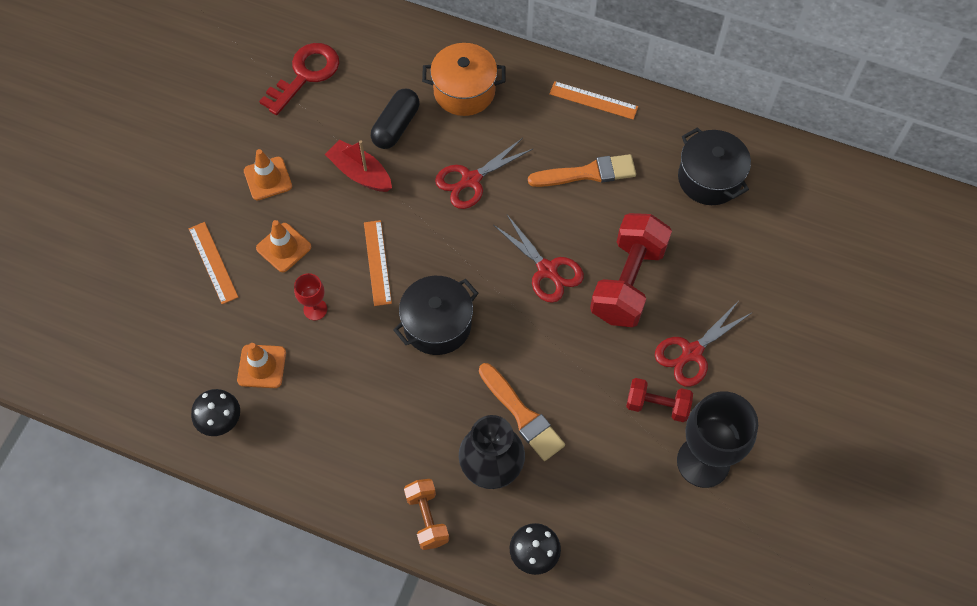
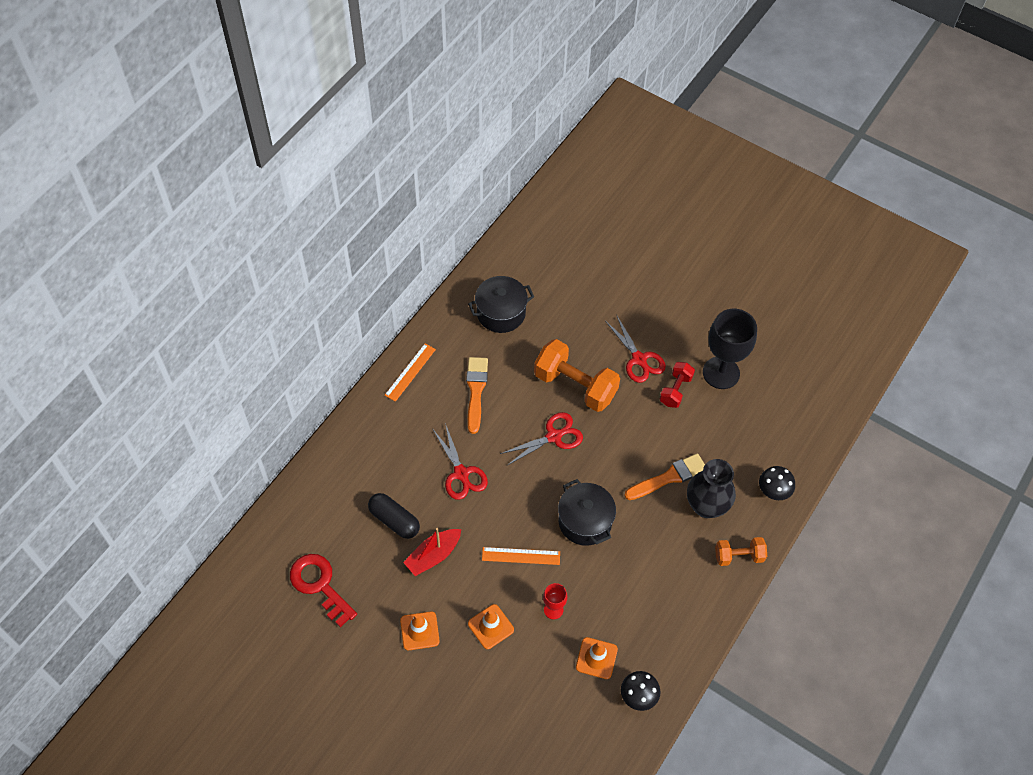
camera: 80 degrees left, 5 degrees down
orange ruler [189,222,238,304] -> none
orange pot [422,43,505,116] -> none
red dumbbell [590,213,672,327] -> orange dumbbell [534,339,620,412]

